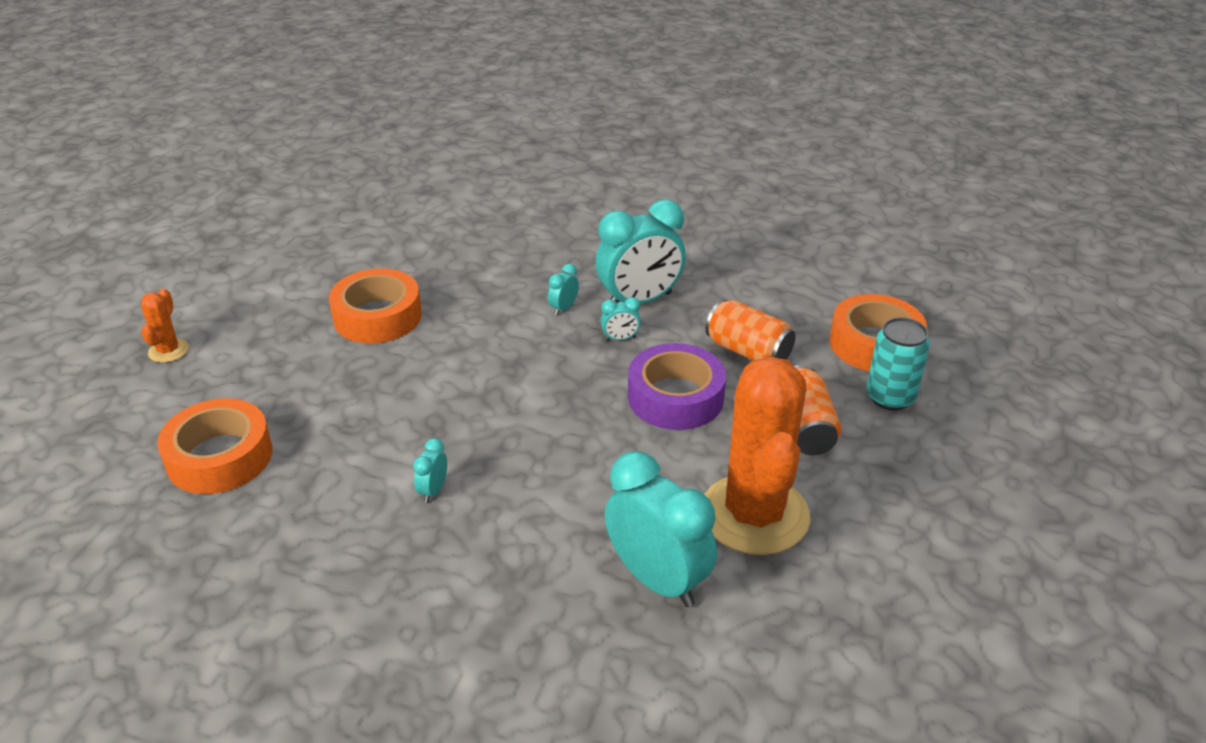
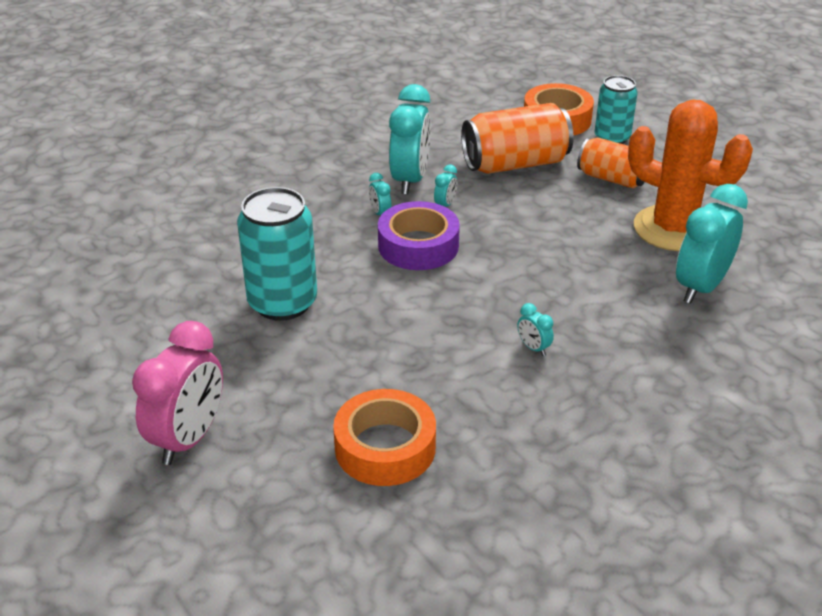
camera: 55 degrees left, 0 degrees up
orange cactus [141,288,189,363] -> pink clock [132,321,223,465]
orange tape [329,268,422,343] -> turquoise can [237,187,317,321]
turquoise clock [605,451,717,607] -> turquoise clock turned 45 degrees counterclockwise [676,184,748,304]
purple tape [628,343,726,430] -> purple tape moved to [378,201,460,270]
orange can [705,299,795,361] -> orange can [461,103,574,174], size x1.56

